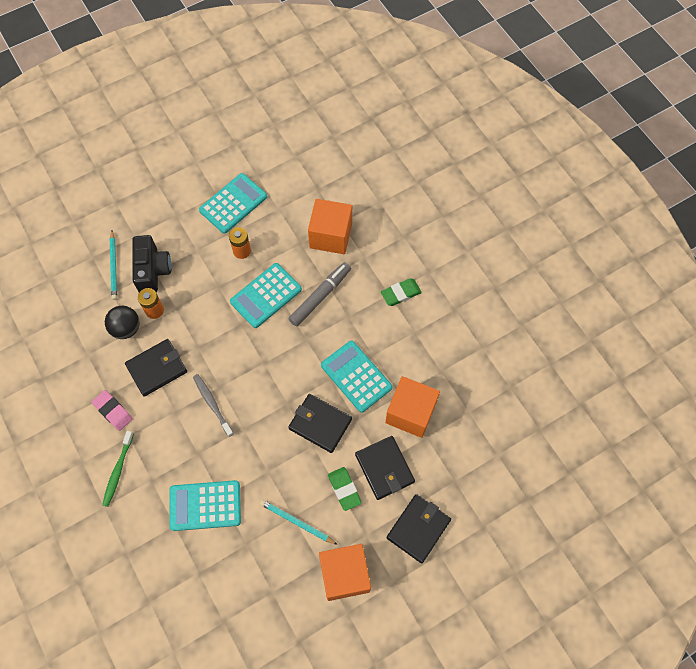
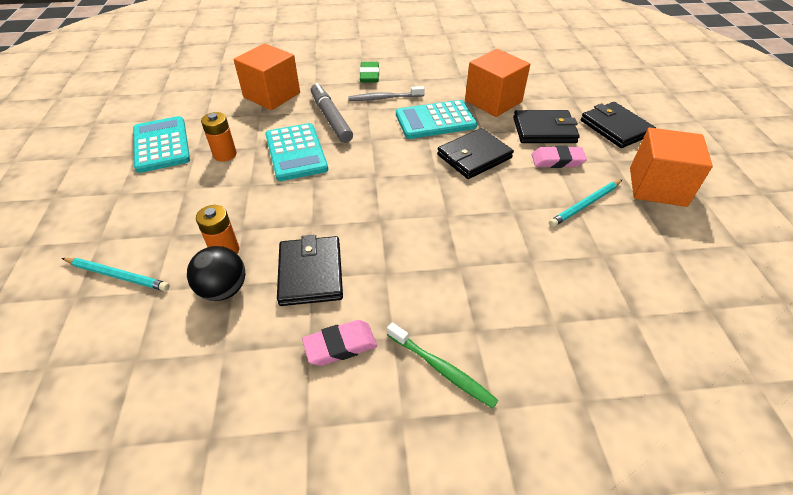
camera: 65 degrees left, 20 degrees down
black camera [132,235,172,292] -> none
turquoise calculator [169,480,241,531] -> none
grey toothbrush [193,374,234,437] -> grey toothbrush moved to [348,86,425,101]
green eraser [328,467,362,511] -> pink eraser [532,146,587,168]

